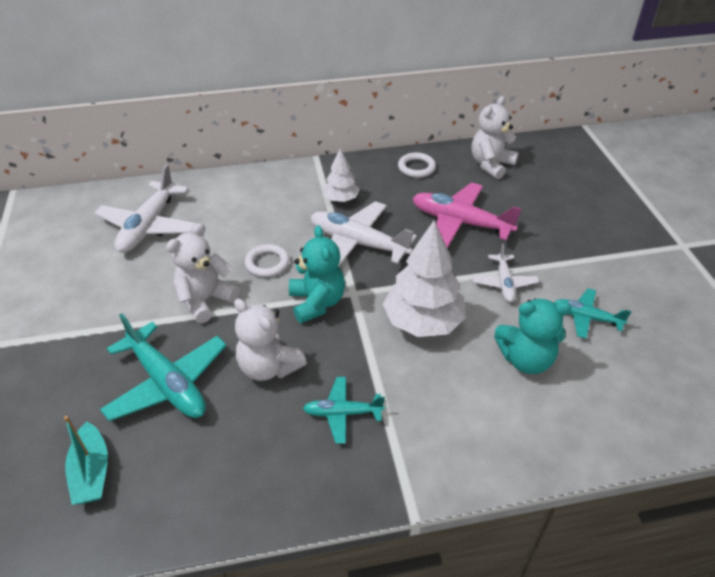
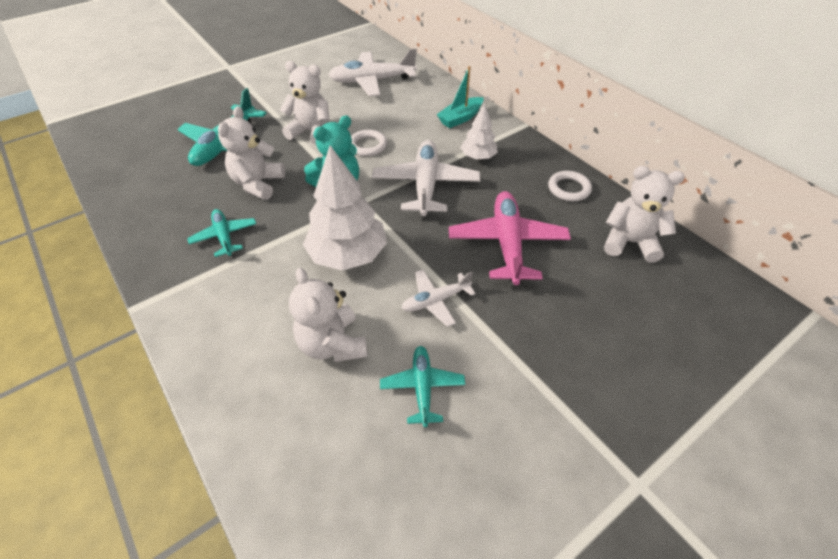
camera: 65 degrees right, 5 degrees up
turquoise boat [64,416,108,505] -> turquoise boat moved to [437,66,483,128]
turquoise teddy bear [494,299,571,374] -> white teddy bear [289,268,367,362]

